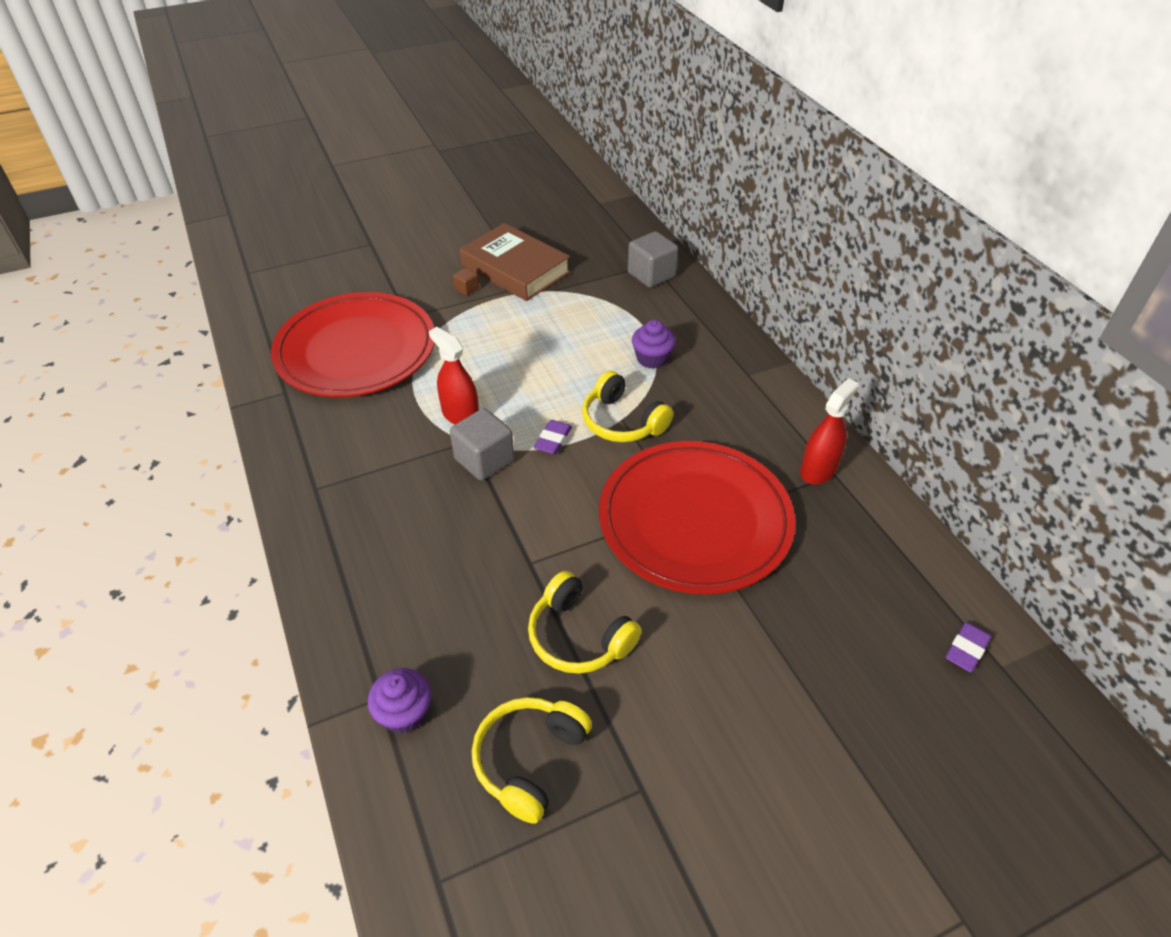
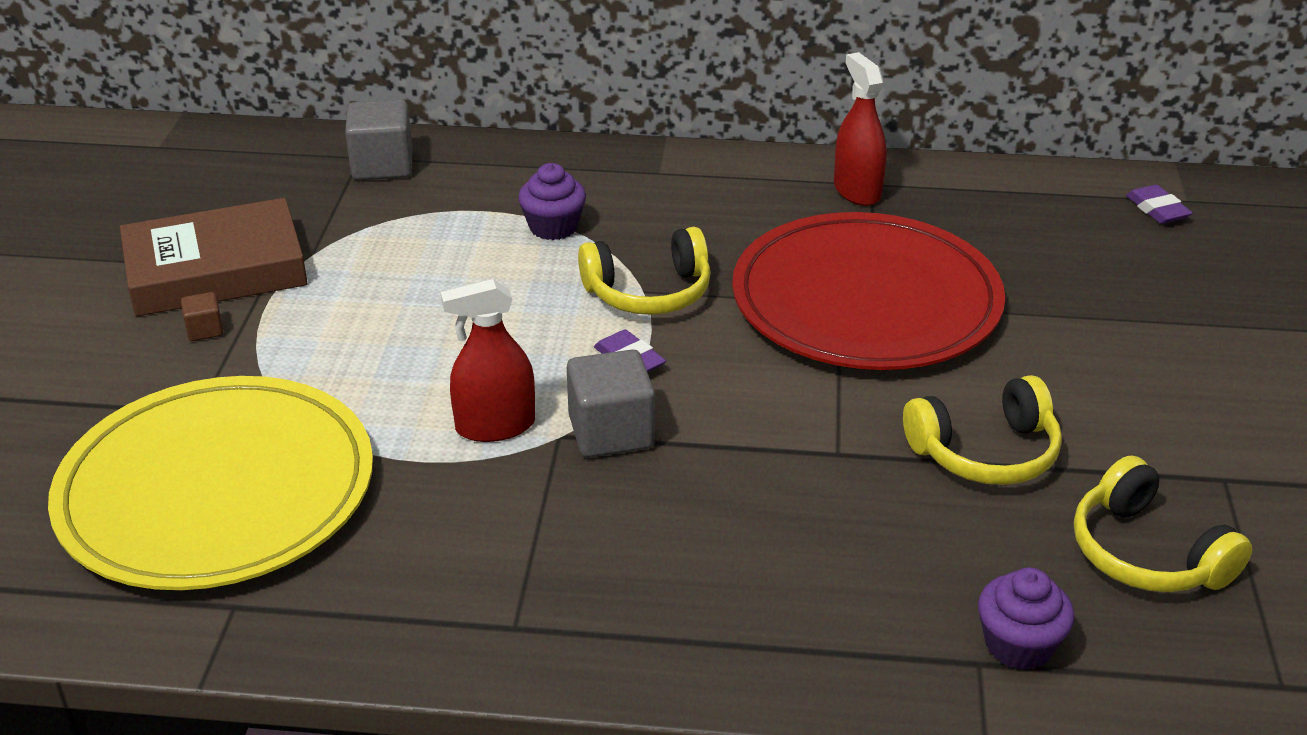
camera: 60 degrees left, 10 degrees down
red plate [271,292,435,397] -> yellow plate [48,376,373,590]

